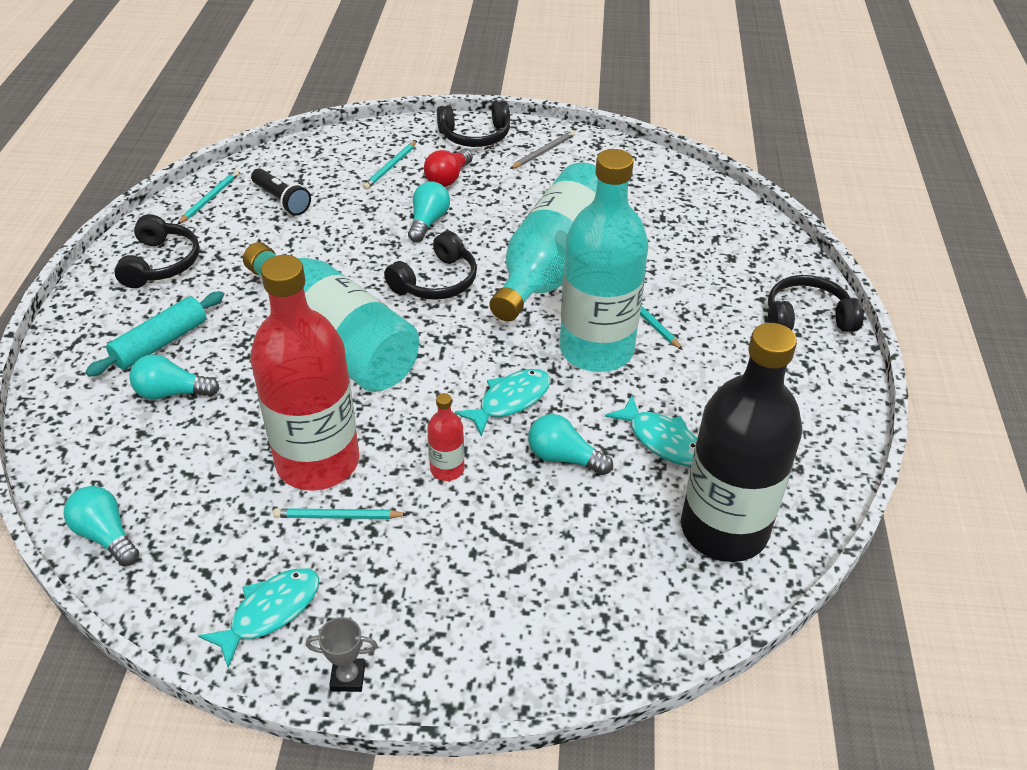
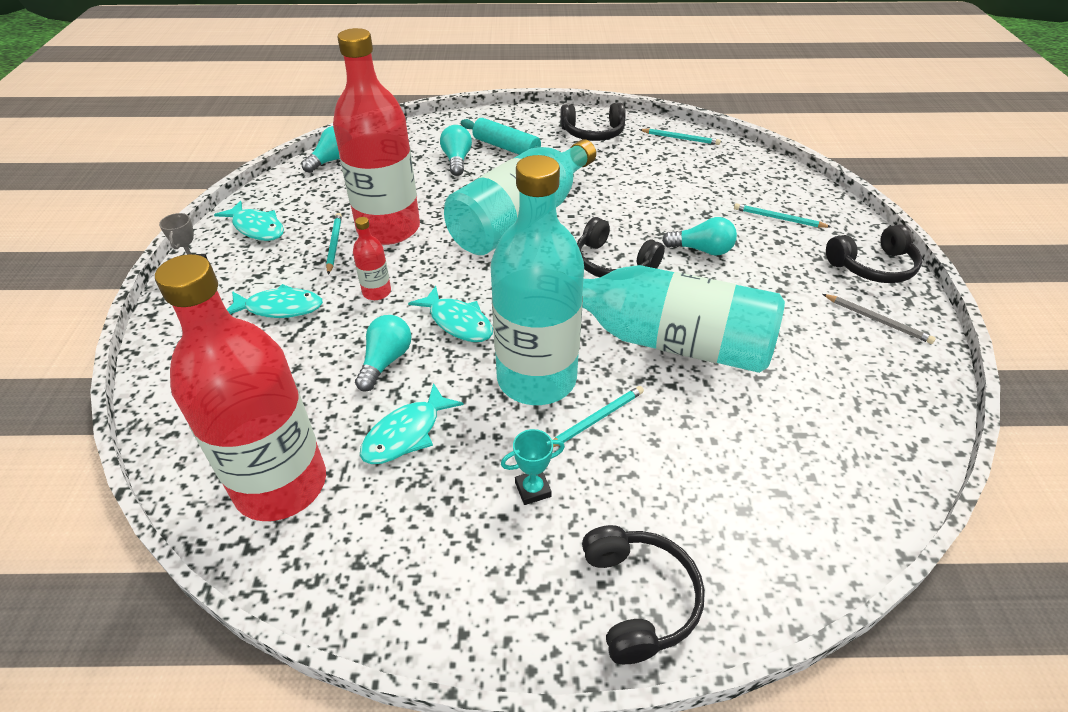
camera: 85 degrees right, 0 degrees up
black flashlight [251,168,311,216] -> none
red light bulb [424,149,473,187] -> none
black headphones [437,101,510,147] -> black headphones turned 90 degrees counterclockwise [826,224,922,283]
black bottle [681,323,803,562] -> red bottle [155,254,326,521]
none -> turquoise fish [227,284,323,318]
none -> turquoise trophy [501,429,565,505]

